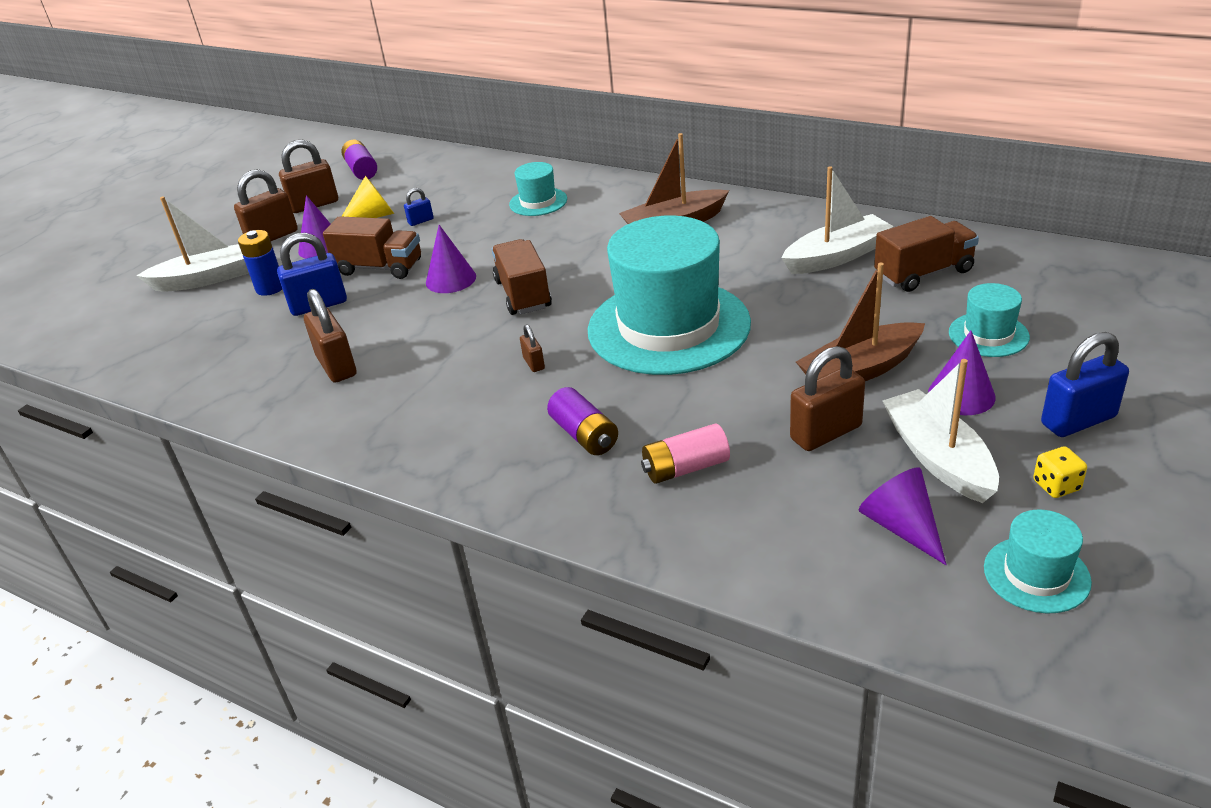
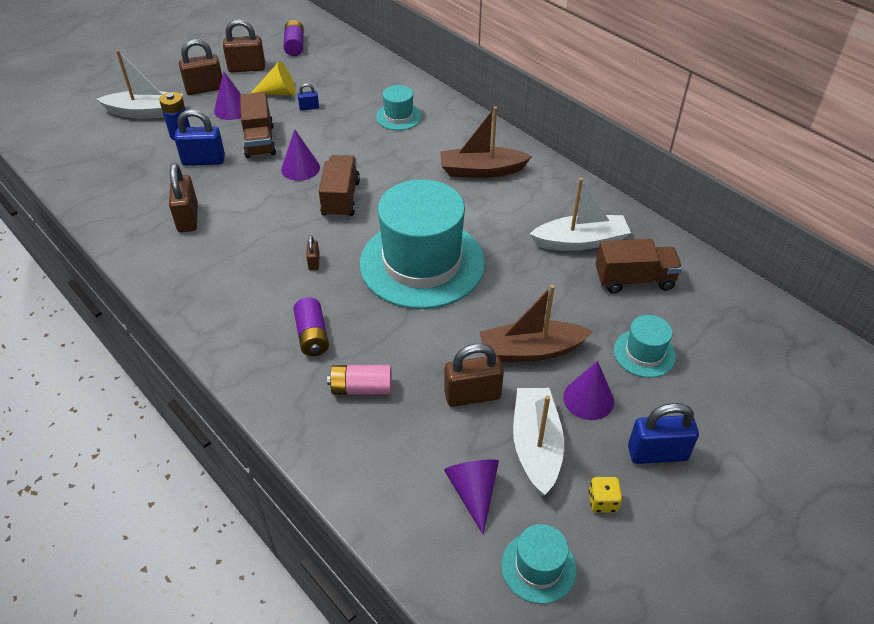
camera: 15 degrees right, 10 degrees up
brown truck [323,216,421,279] -> brown truck turned 45 degrees clockwise [240,92,276,158]

